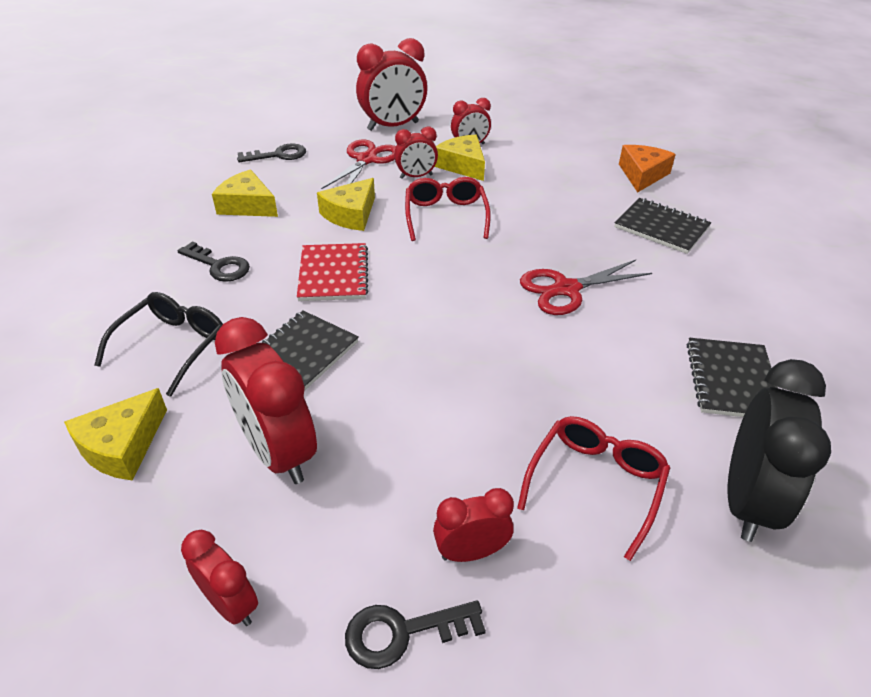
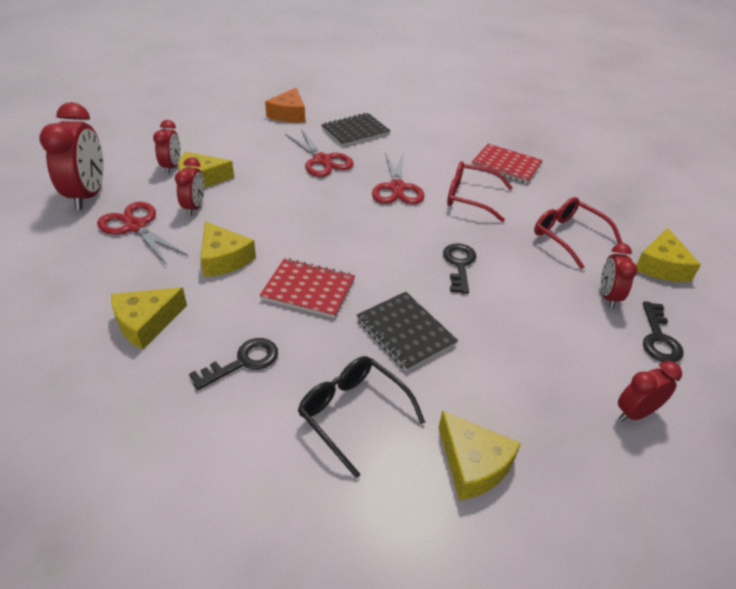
camera: 70 degrees left, 0 degrees up
red clock [215,317,317,484] -> none
black key [237,144,306,162] -> black key moved to [443,243,476,294]
red glasses [405,177,491,241] -> red glasses moved to [447,161,513,222]
orange cheese [619,145,676,192] -> orange cheese turned 120 degrees counterclockwise [265,88,305,123]
black notebook [687,338,778,417] -> red notebook [471,144,543,184]
black clock [727,359,831,542] -> none
none -> red scissors [285,129,354,177]
none -> yellow cheese [636,228,701,282]

